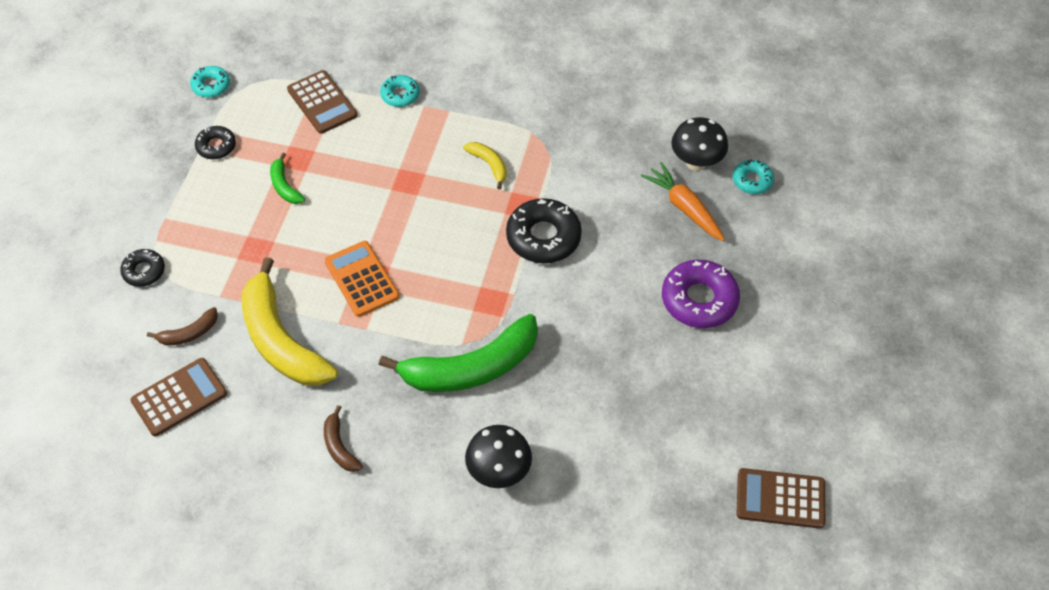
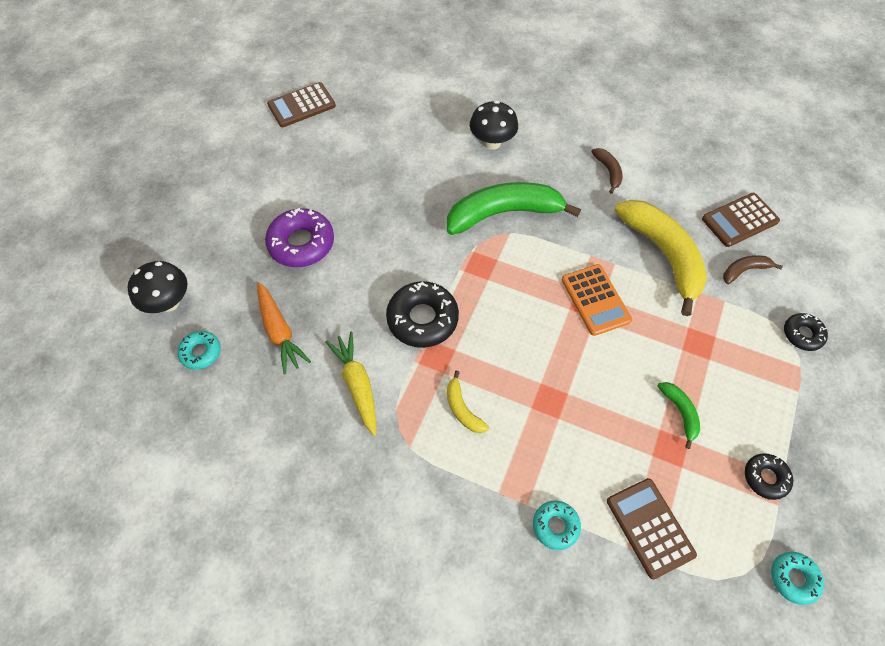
camera: 170 degrees left, 5 degrees up
black mushroom [671,117,728,171] -> black mushroom moved to [127,261,187,313]
brown calculator [736,468,825,529] -> brown calculator turned 135 degrees clockwise [267,82,336,127]
none -> yellow carrot [325,332,376,436]

